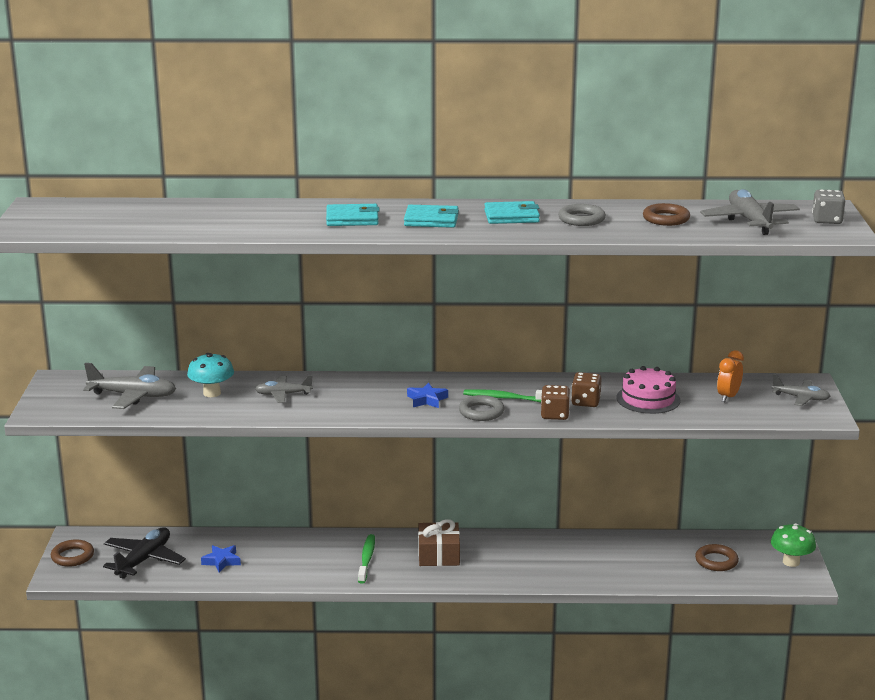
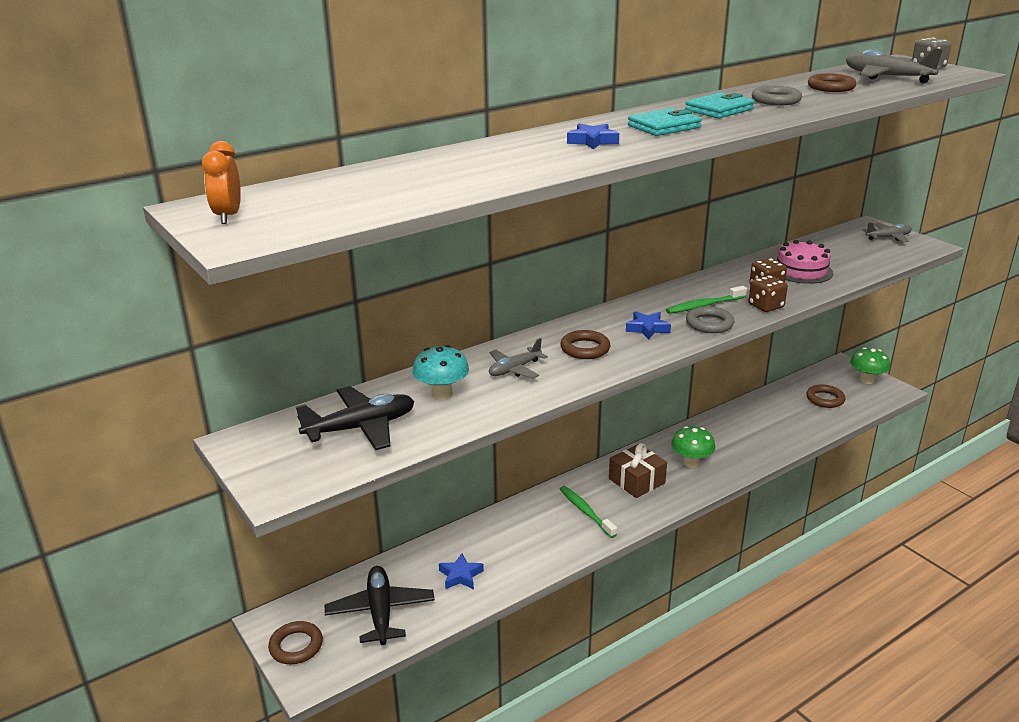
camera: 35 degrees left, 5 degrees up
grey plane [83,363,176,409] -> black plane [296,386,414,450]
turquoise wallet [326,204,380,226] -> blue star [567,124,619,149]
orange clock [717,350,744,402] -> orange clock moved to [202,141,241,224]
none -> brown ring [560,330,610,359]
none -> green mushroom [671,426,715,468]

